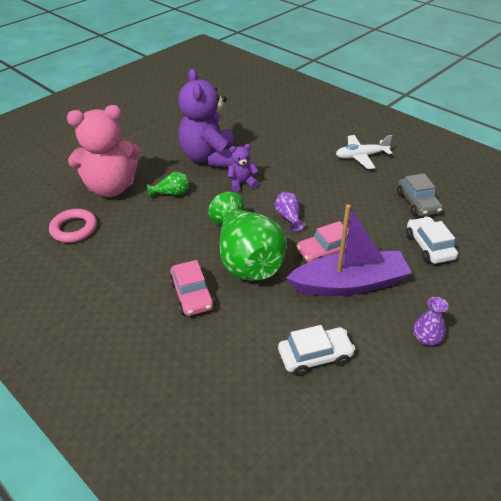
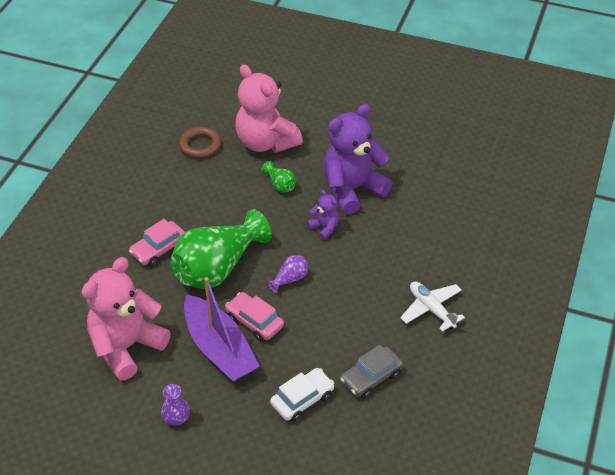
camera: 65 degrees right, 5 degrees up
pink ring [49,209,97,243] -> brown ring [179,127,222,158]
white car [278,325,355,376] -> pink teddy bear [81,257,171,381]

